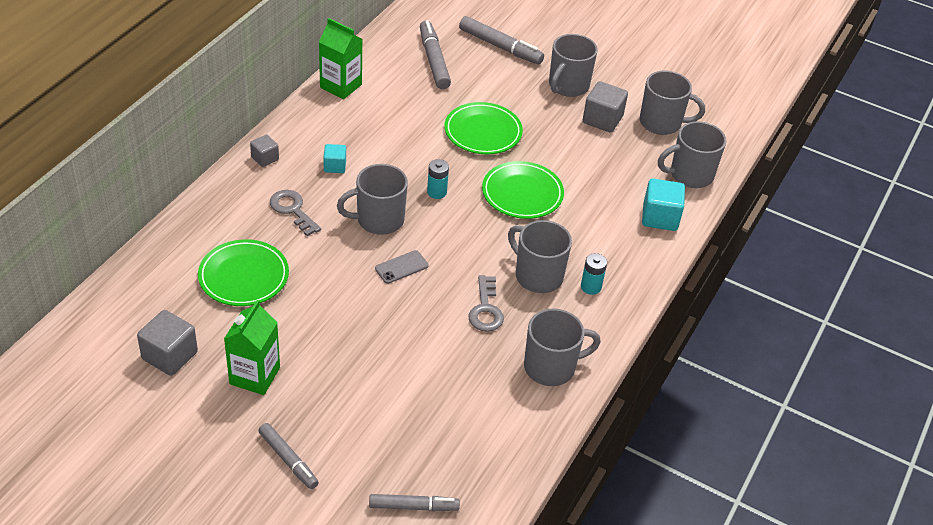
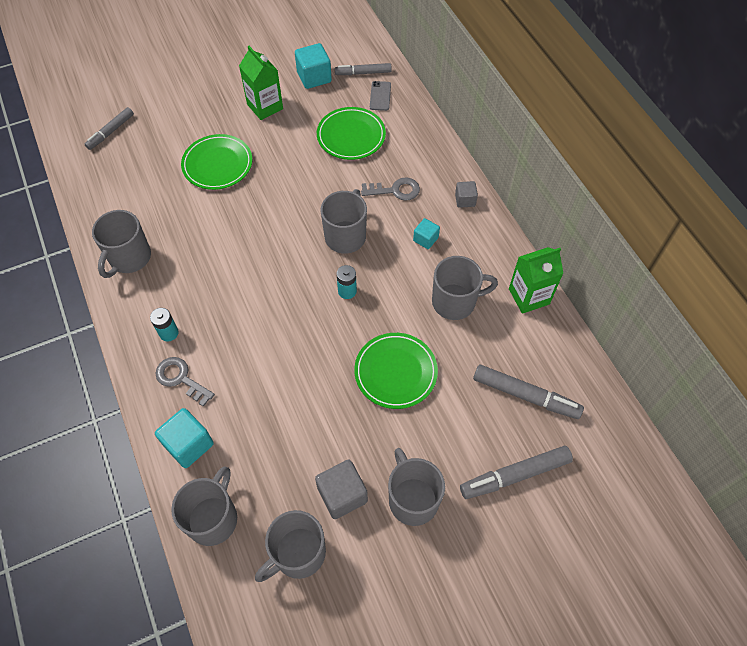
camera: 130 degrees right, 15 degrees up
grey cube [137,310,198,376] -> turquoise cube [295,43,332,89]
grey marker [258,423,319,489] -> grey marker moved to [335,63,392,75]
grey phone [375,250,428,284] -> grey phone moved to [370,81,391,111]
grey key [468,275,504,332] -> grey key moved to [155,357,215,407]
green plate [482,161,564,219] -> green plate moved to [181,134,252,190]
grey mug [508,220,572,293] -> grey mug moved to [432,256,498,320]

